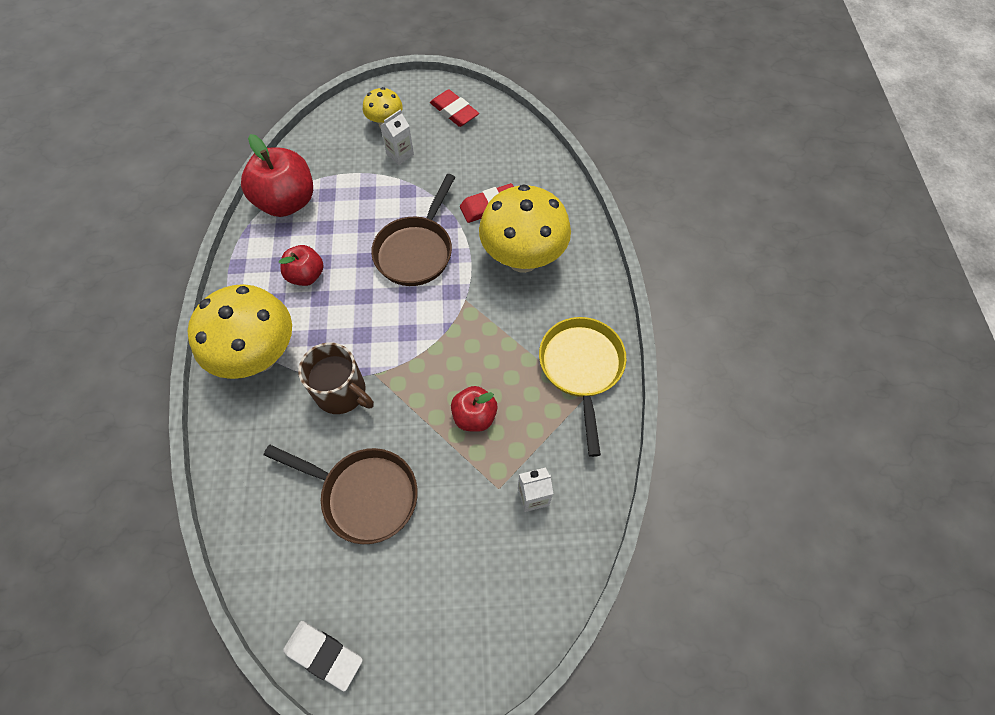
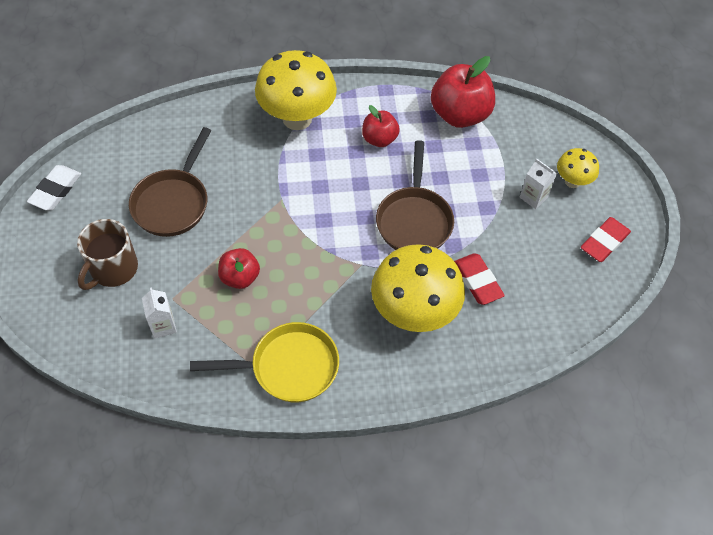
camera: 85 degrees right, 5 degrees down
brown mug [298,343,374,414] -> brown mug moved to [77,219,138,290]
brown pan [371,174,455,286] -> brown pan turned 105 degrees counterclockwise [376,140,454,250]

